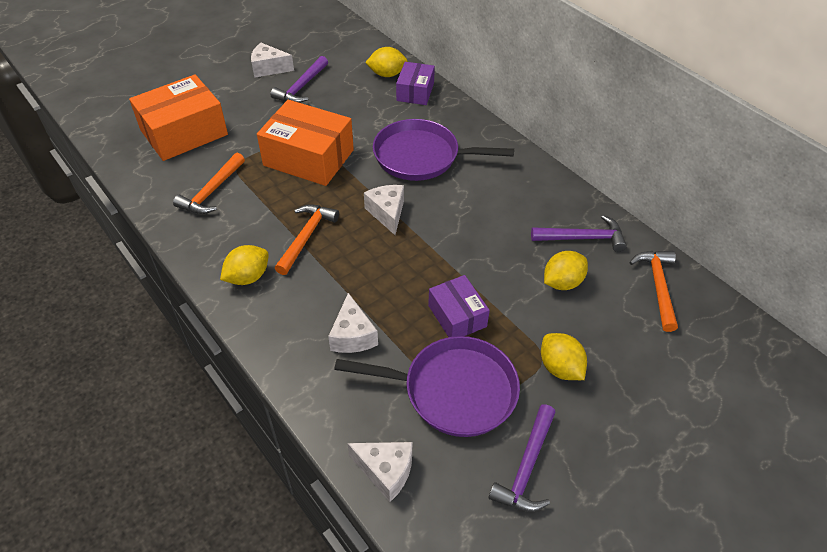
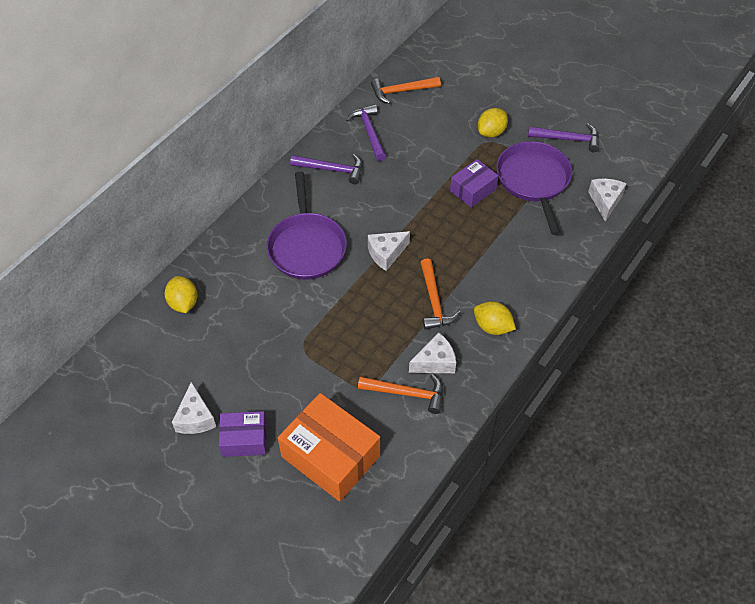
camera: 105 degrees left, 5 degrees up
orange box [257,100,354,186] -> none
purple hammer [271,56,328,103] -> purple hammer moved to [290,154,362,185]
orange hammer [275,204,339,275] -> orange hammer turned 105 degrees counterclockwise [421,259,461,330]
white cheese [328,293,378,353] -> white cheese moved to [409,332,456,373]
purple box [396,62,435,105] -> purple box moved to [219,411,267,457]
yellow lemon [544,251,588,290] -> none

